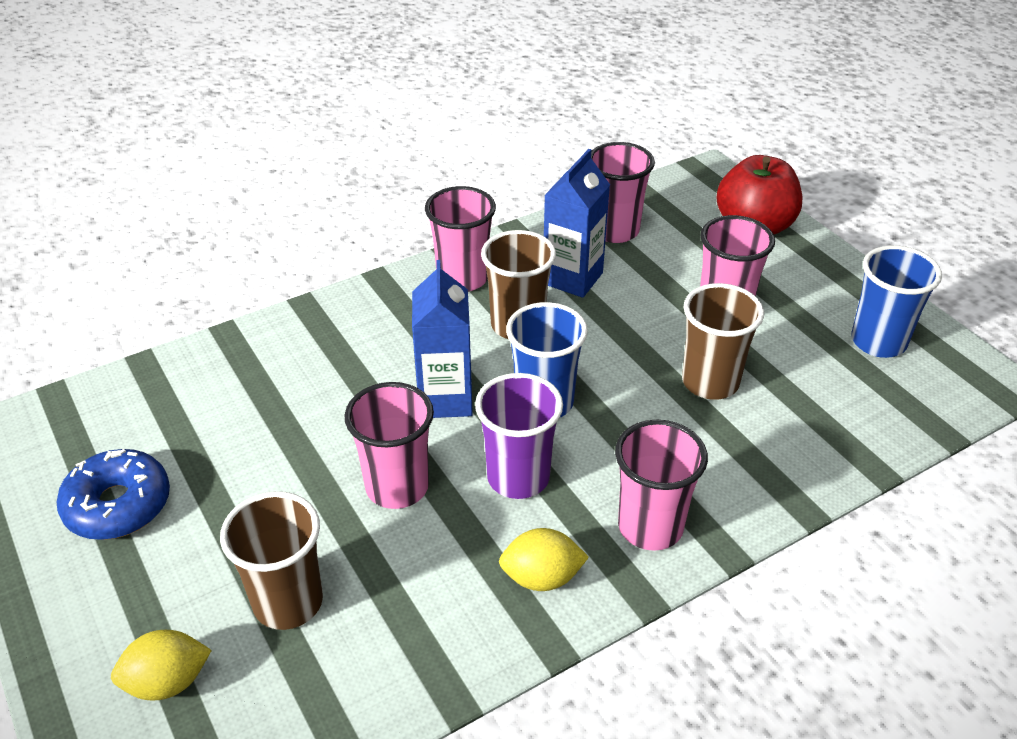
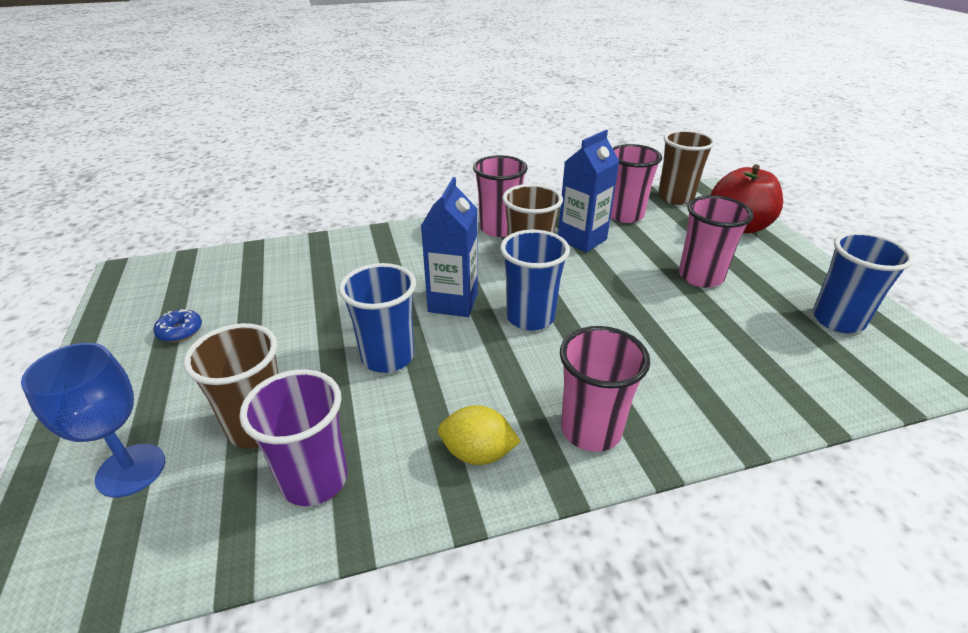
camera: 15 degrees right, 5 degrees down
blue donut [57,449,170,540] -> blue donut [153,309,202,342], size x0.53
yellow lemon [111,630,212,701] -> blue goblet [21,343,165,497]
pink cup [345,382,434,509] -> blue cup [339,263,416,373]
purple cup [475,373,563,499] -> purple cup moved to [239,369,348,506]
brown cup [682,283,764,400] -> brown cup moved to [658,130,715,205]

